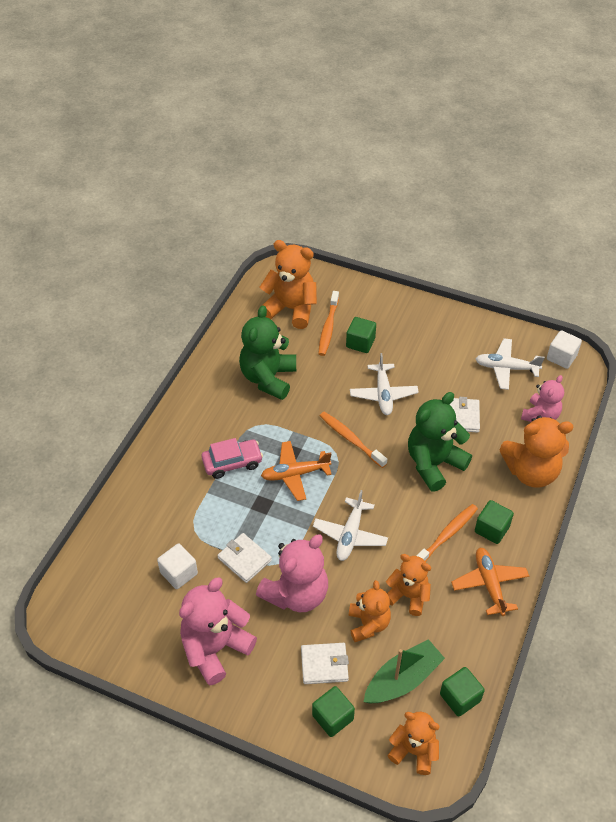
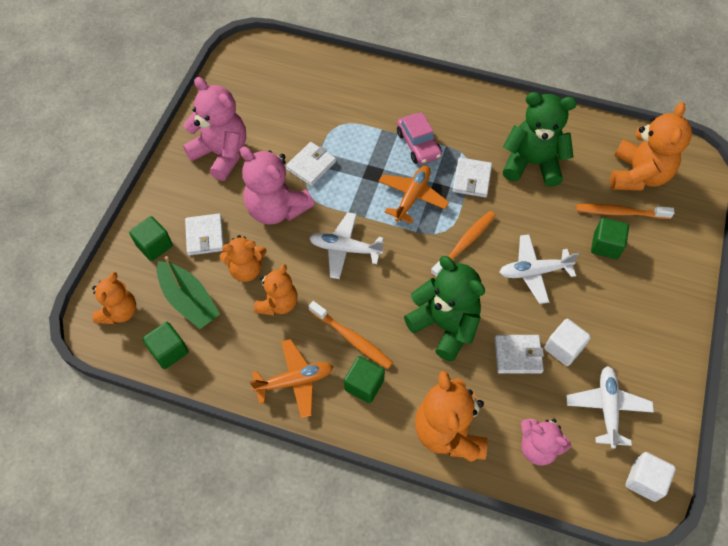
camera: 85 degrees right, 10 degrees up
white cube [157,543,198,589] -> white cube moved to [544,319,591,366]
orange plane [261,441,332,501] -> orange plane turned 45 degrees clockwise [378,166,449,224]
none -> white wallet [453,157,492,198]

